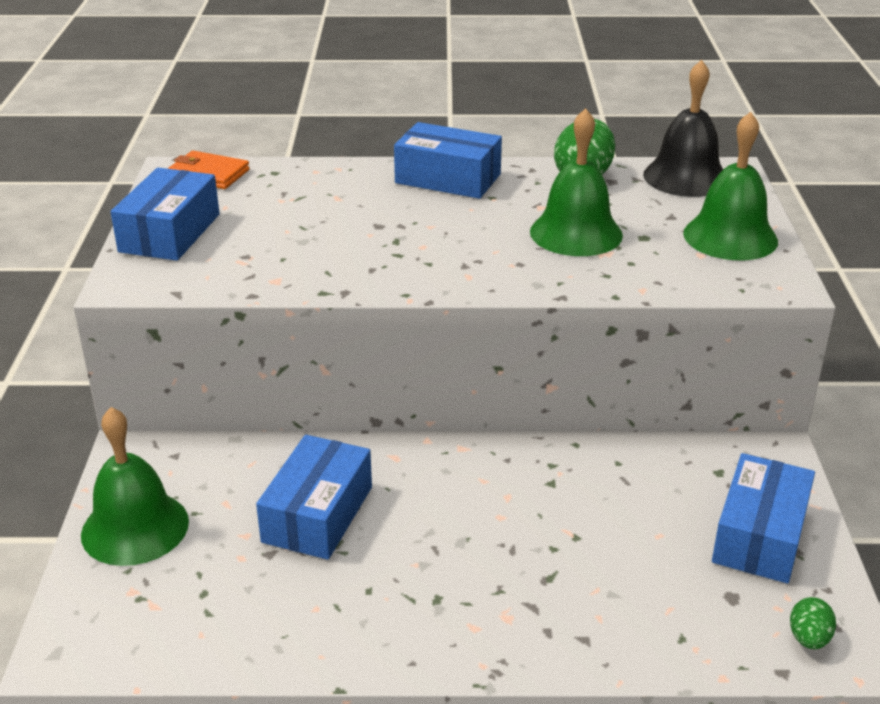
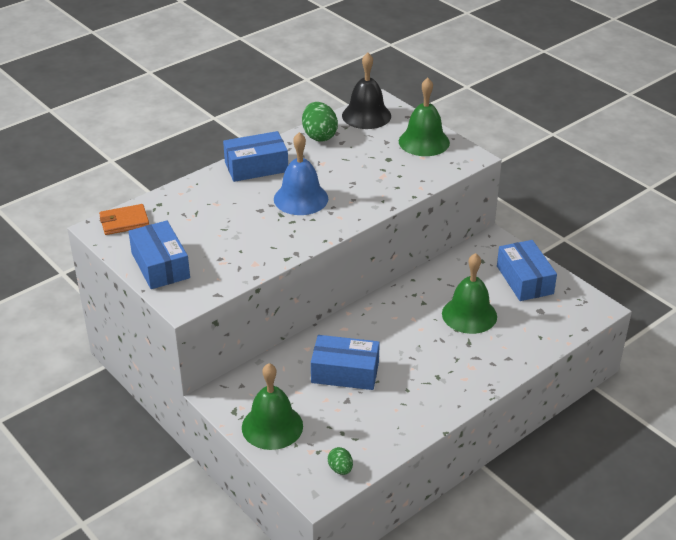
camera: 40 degrees left, 5 degrees up
blue box [256,435,372,560] -> blue box turned 60 degrees counterclockwise [311,335,380,390]
green bell [530,108,623,256] -> green bell moved to [442,253,497,334]
green egg [790,597,836,649] -> green egg moved to [328,447,353,475]
none -> blue bell [274,132,328,215]

